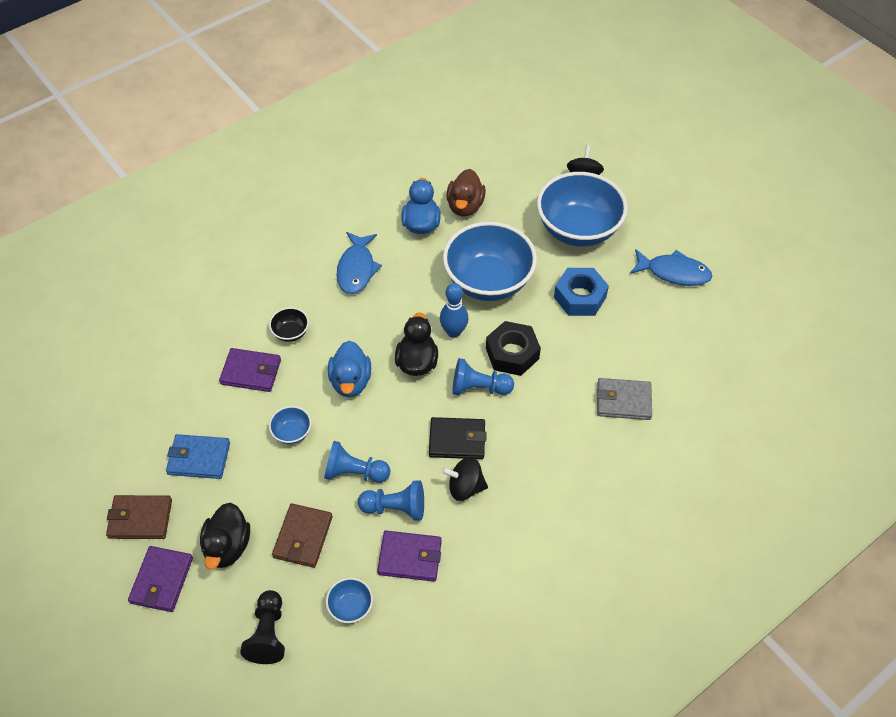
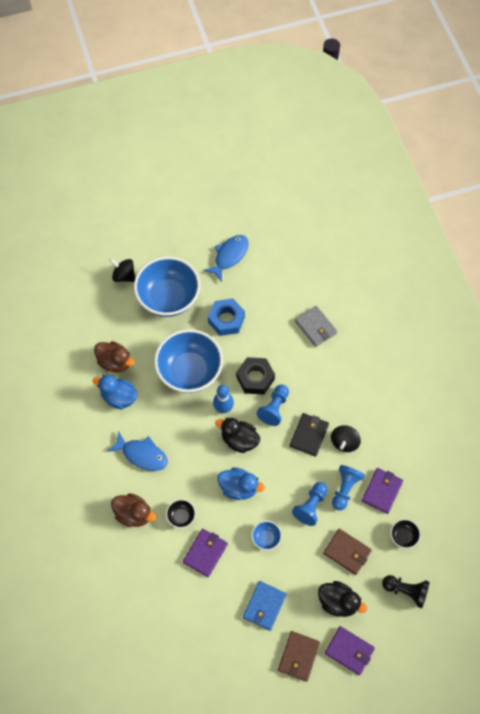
camera: 70 degrees left, 10 degrees up
blue bowl [326,578,373,623] -> black bowl [390,519,421,549]
grey wallet [597,378,652,420] -> grey wallet turned 60 degrees counterclockwise [295,306,337,347]
none -> brown duck [111,493,156,527]

